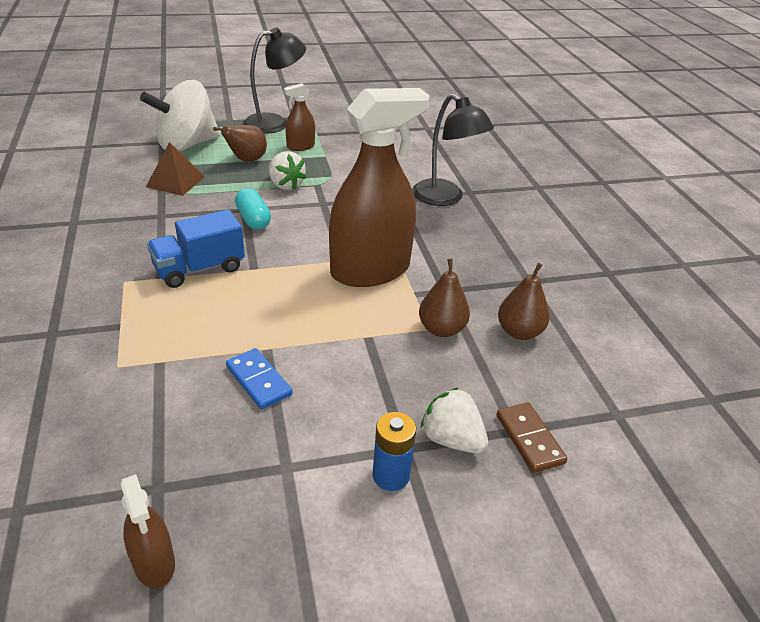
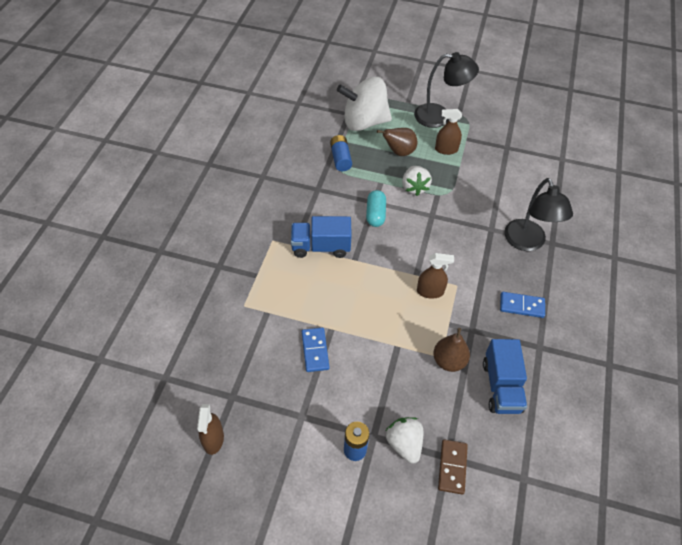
camera: 30 degrees right, 15 degrees up
brown pyramid [146,142,205,196] -> blue battery [330,135,352,171]
brown spray bottle [329,88,430,287] -> brown spray bottle [417,253,454,298], size x0.45
brown pear [498,263,550,340] -> blue truck [483,339,527,414]
none -> blue domino [500,292,545,318]

